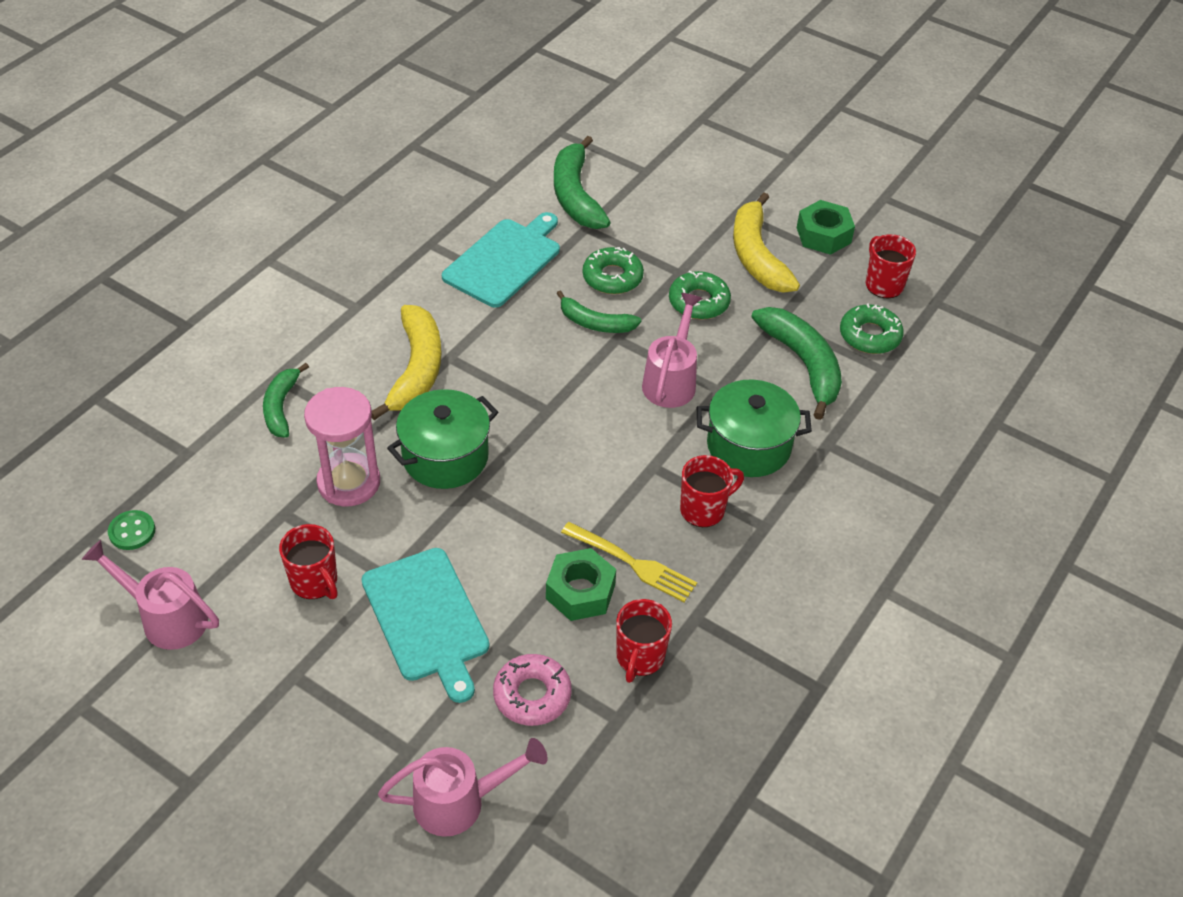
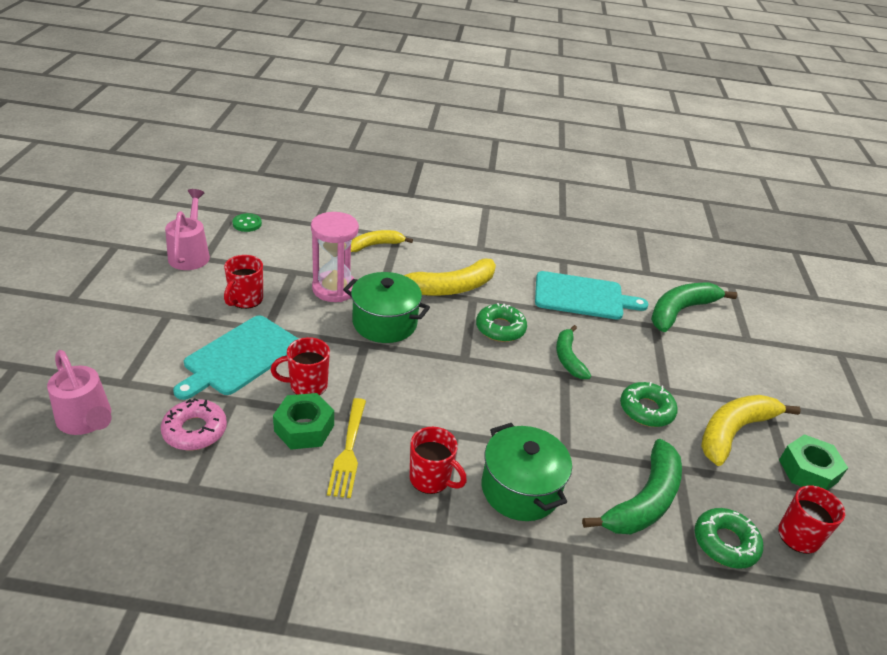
camera: 60 degrees right, 10 degrees down
green banana [263,363,309,438] -> yellow banana [351,230,413,252]
green donut [583,247,644,294] -> green donut moved to [476,303,527,342]
red mug [616,599,672,683] -> red mug moved to [271,337,330,395]
pink watering can [642,293,702,408] -> none

